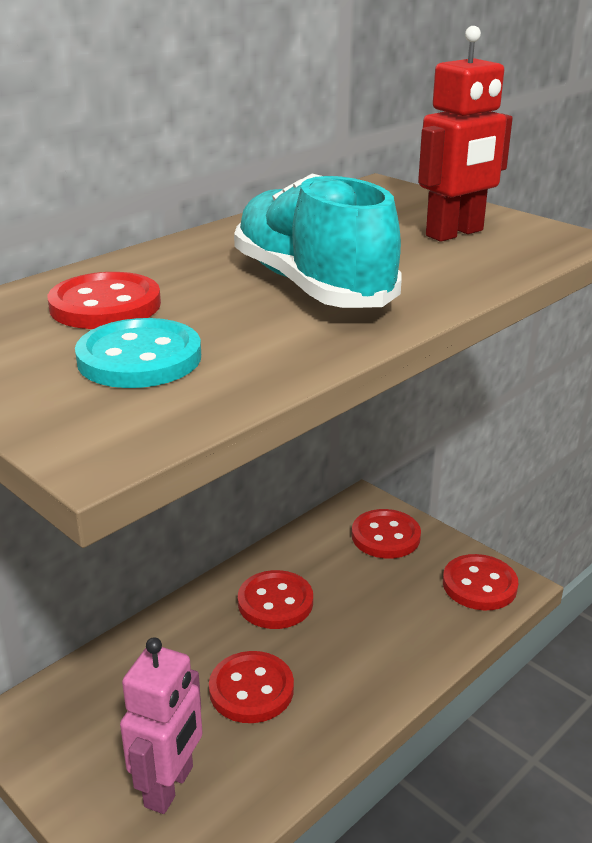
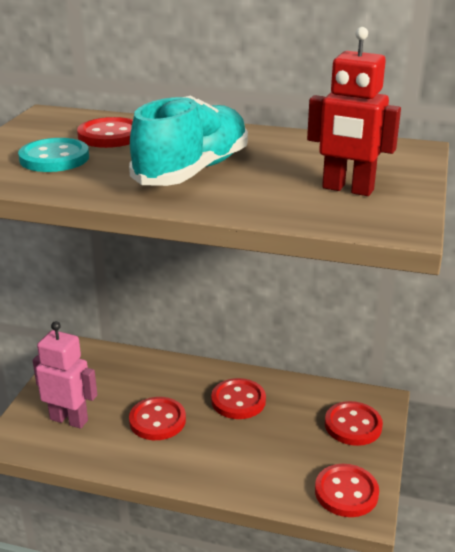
camera: 60 degrees right, 0 degrees up
pink robot [120,637,203,814] -> pink robot turned 150 degrees counterclockwise [33,321,97,429]

